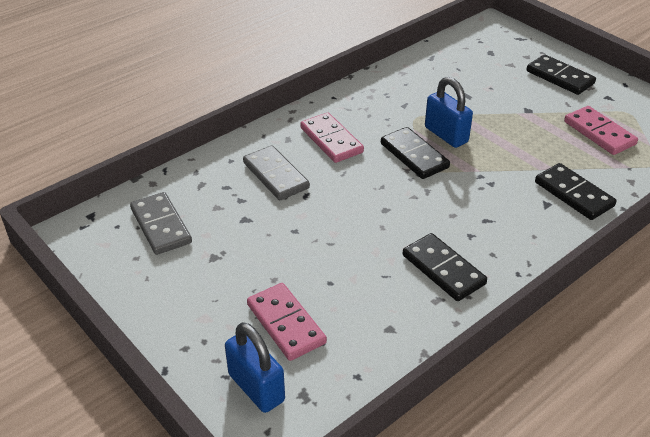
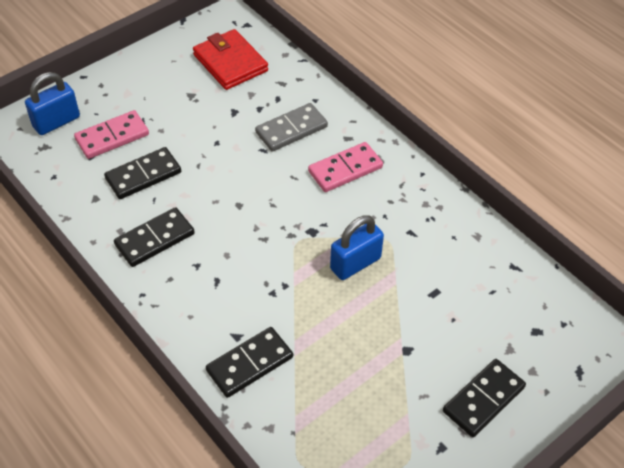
camera: 90 degrees right, 10 degrees up
grey domino [130,192,192,255] -> red wallet [193,29,268,90]
black domino [381,127,450,179] -> black domino moved to [104,147,181,199]
pink domino [564,106,638,155] -> none

